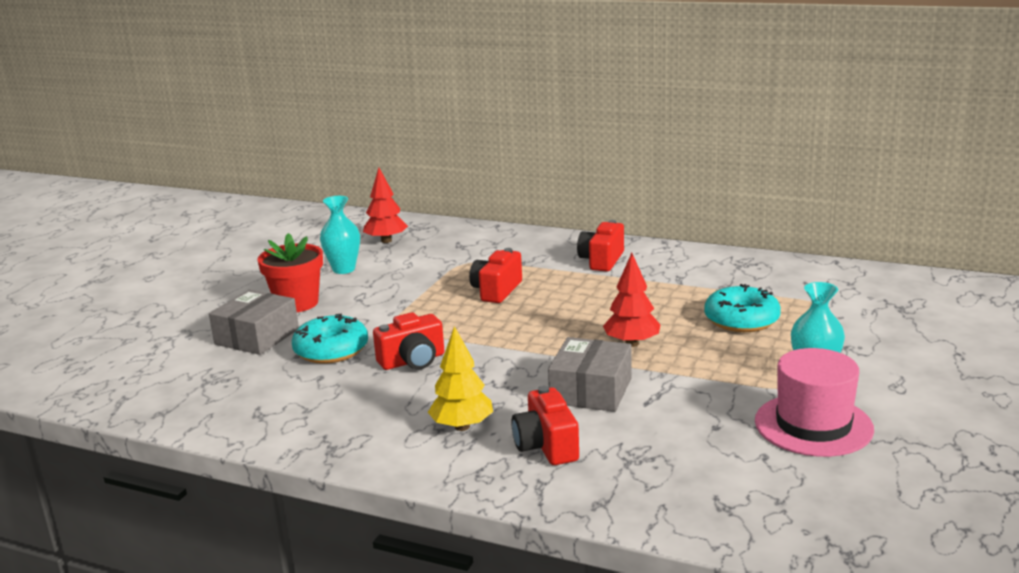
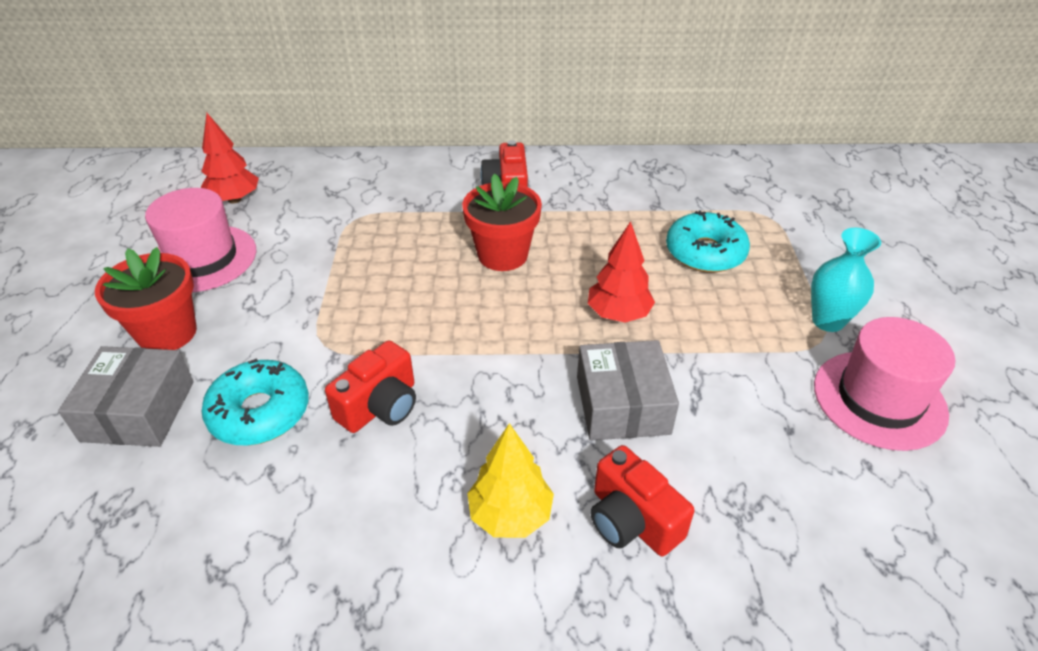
camera: 25 degrees left, 20 degrees up
turquoise vase [320,196,360,274] -> pink hat [145,188,256,292]
red camera [469,248,522,303] -> none
none -> red flower pot [462,174,542,271]

